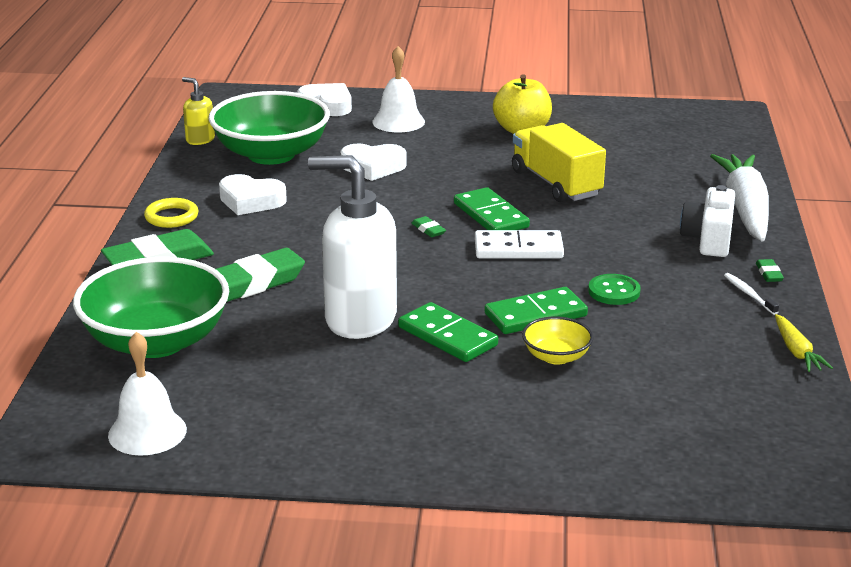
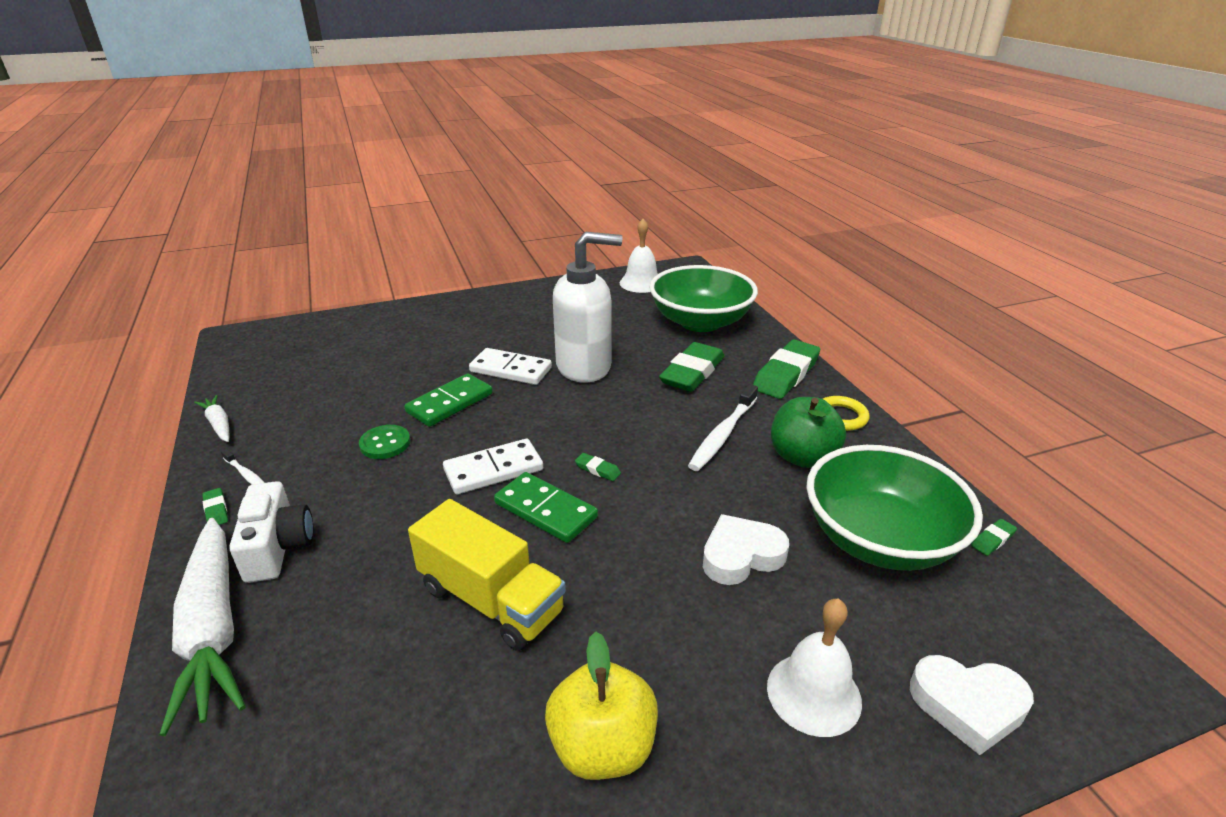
camera: 155 degrees right, 5 degrees up
yellow soap dispenser [182,77,215,145] -> green eraser [971,519,1017,556]
white heart [219,174,287,215] -> green apple [771,397,846,468]
green domino [398,302,498,362] -> white domino [469,348,552,385]
yellow bowl [522,317,594,365] -> none
yellow carrot [775,314,833,372] -> white carrot [194,395,229,442]
none -> white toothbrush [688,384,758,471]

